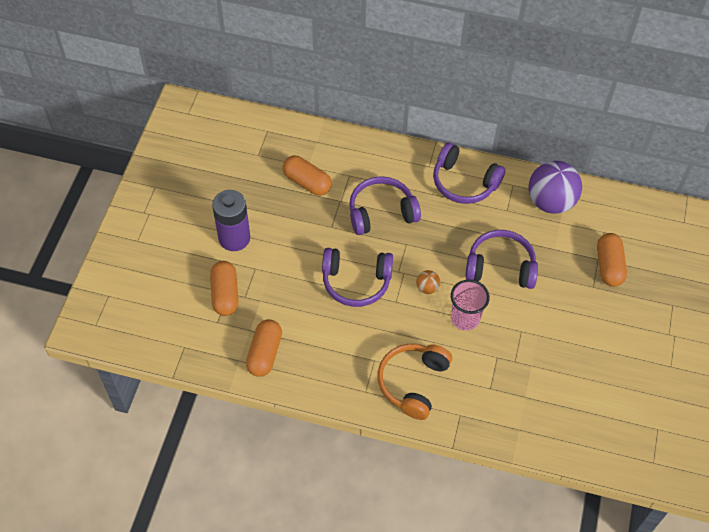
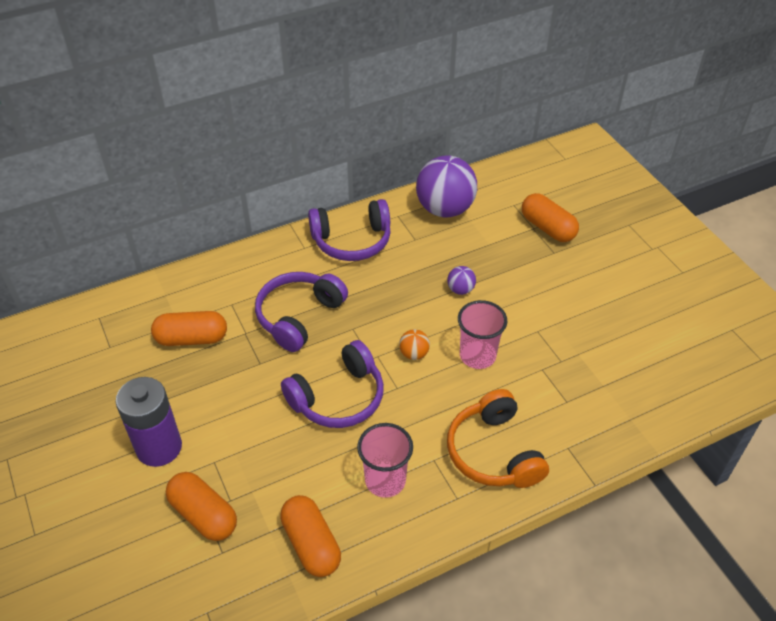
camera: 40 degrees left, 10 degrees down
purple headphones [465,230,538,289] -> purple ball [447,266,476,295]
none -> pink cup [357,423,413,498]

